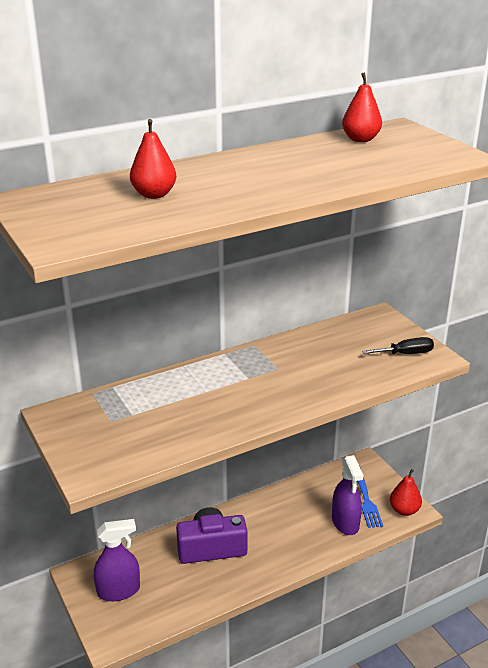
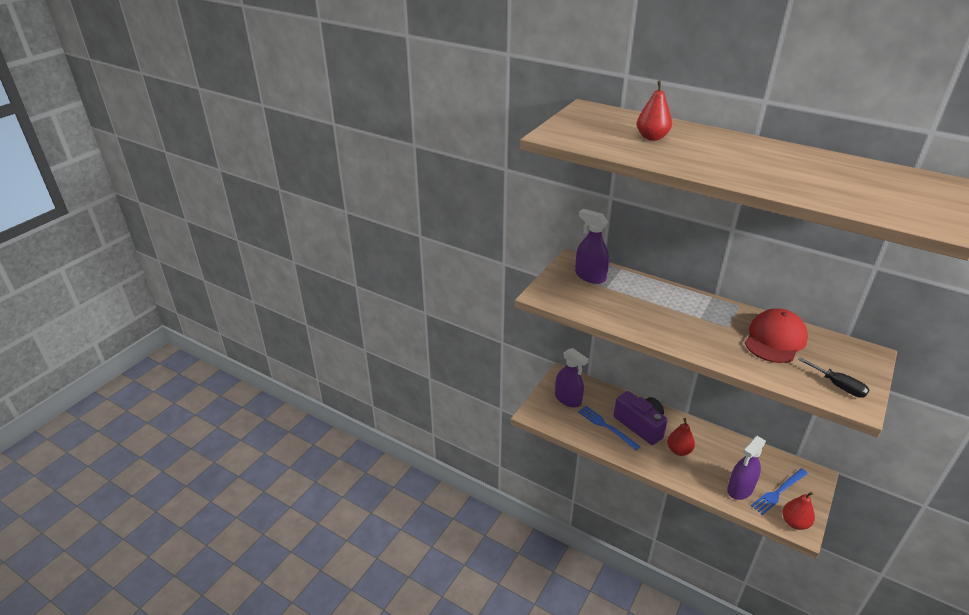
camera: 60 degrees right, 5 degrees up
red pear [342,73,382,142] -> red pear moved to [667,418,695,456]
none -> purple spray bottle [575,209,609,284]
none -> blue fork [578,406,640,450]
none -> red cap [745,309,808,363]

